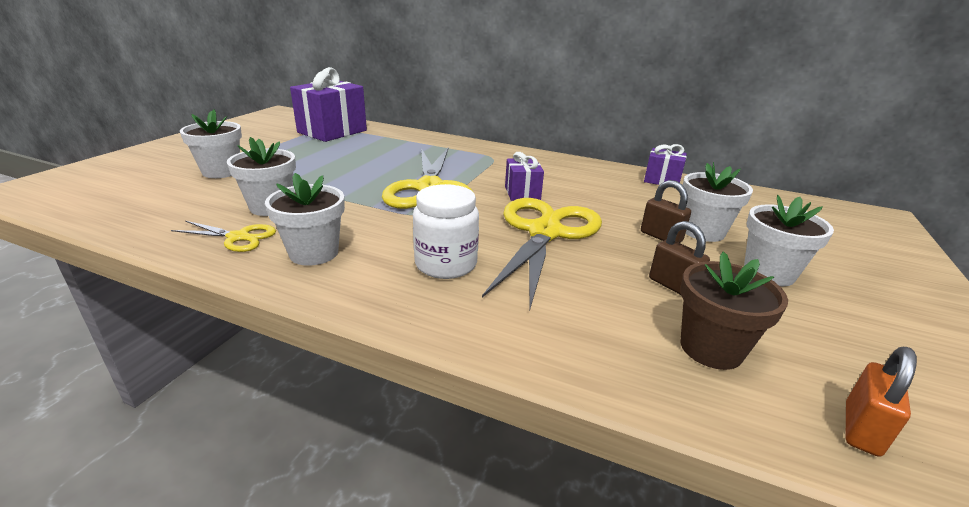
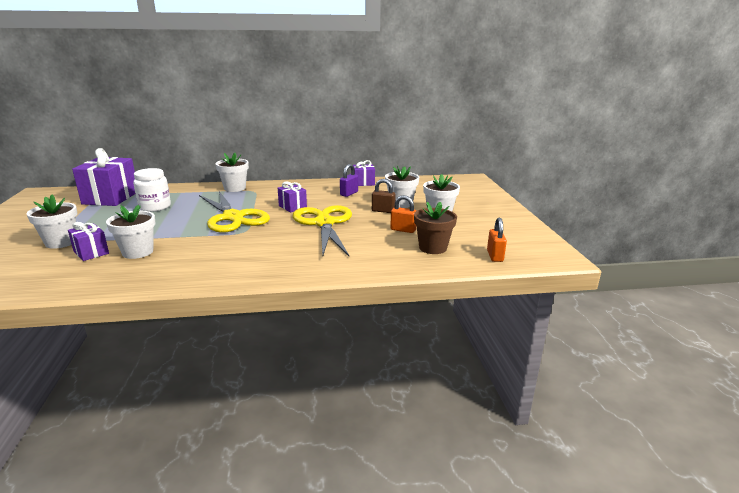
camera: 30 degrees left, 5 degrees down
yellow scissors [171,221,276,252] -> none
white flower pot [265,173,345,266] -> white flower pot moved to [216,153,249,192]
white jar [413,184,479,279] -> white jar moved to [133,168,171,212]
brown padlock [649,221,710,295] -> orange padlock [390,195,417,233]
none -> purple gift [68,222,109,261]
none -> purple padlock [340,164,358,197]

